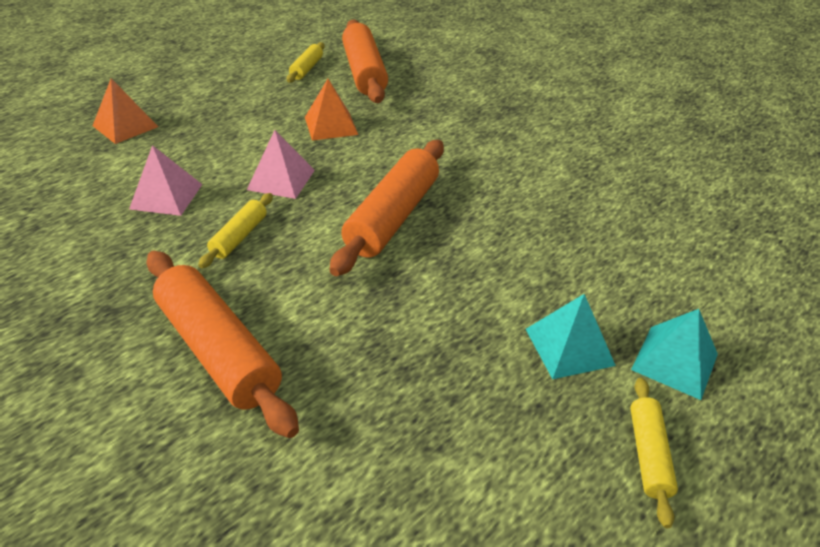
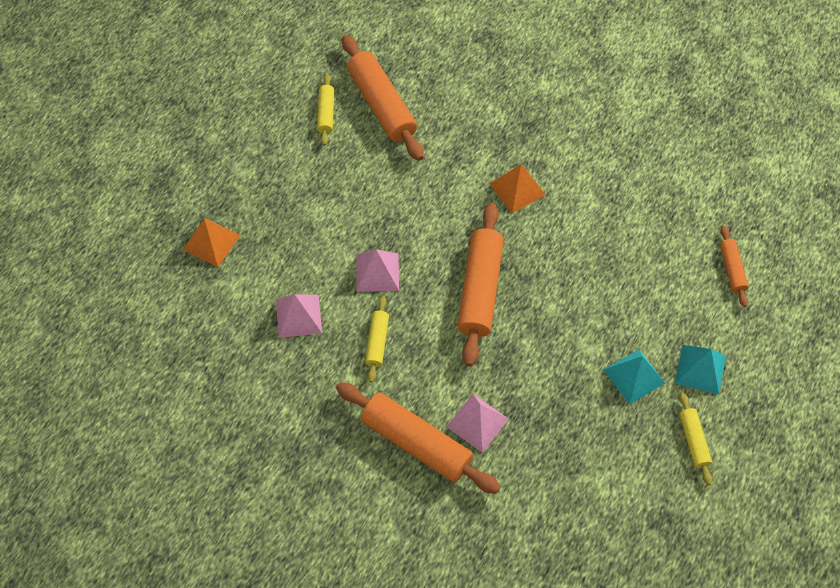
camera: 15 degrees left, 20 degrees up
orange pyramid [305,79,358,141] -> orange pyramid moved to [490,164,546,213]
none -> pink pyramid [446,394,509,453]
none -> orange rolling pin [720,226,749,307]

